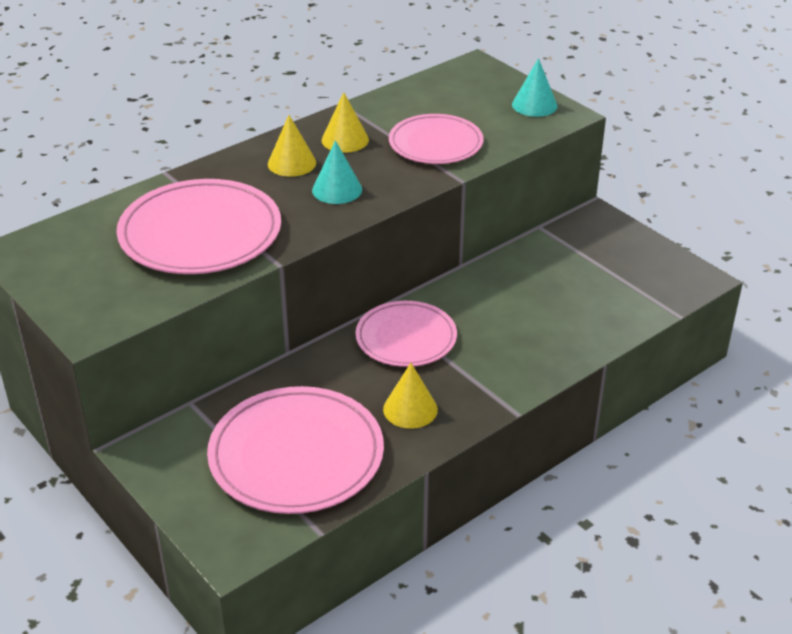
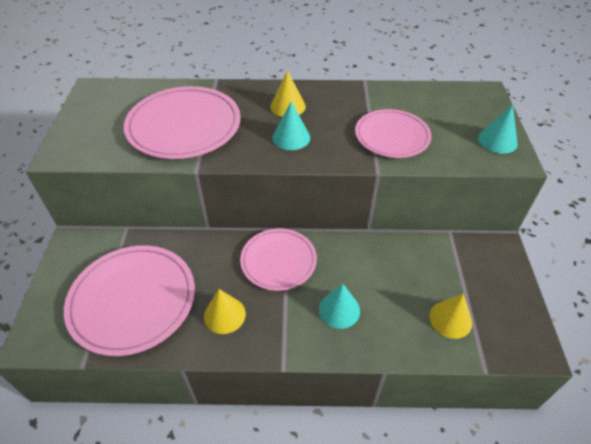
camera: 40 degrees right, 10 degrees up
yellow cone [322,92,369,153] -> yellow cone moved to [429,294,472,339]
none -> turquoise cone [319,284,360,329]

